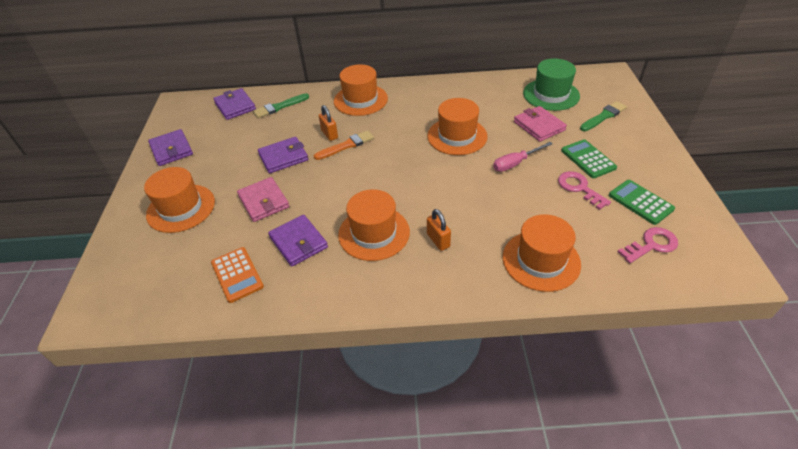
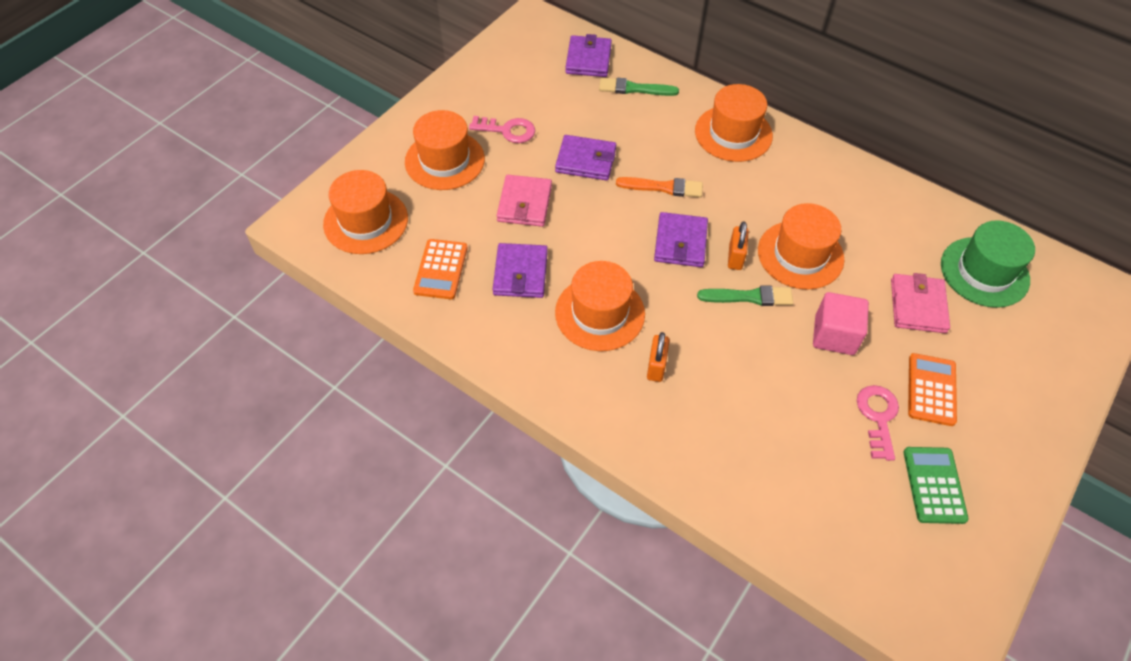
camera: 35 degrees right, 10 degrees up
purple wallet [148,129,193,166] -> purple wallet moved to [654,212,708,267]
orange padlock [319,105,338,141] -> orange padlock moved to [728,221,749,270]
pink screwdriver [493,142,553,172] -> pink cube [813,292,869,355]
orange hat [503,214,581,292] -> orange hat moved to [323,170,408,254]
green calculator [561,139,617,178] -> orange calculator [908,353,957,426]
green brush [580,101,627,131] -> green brush moved to [697,285,793,306]
pink key [618,227,678,263] -> pink key moved to [469,116,535,143]

